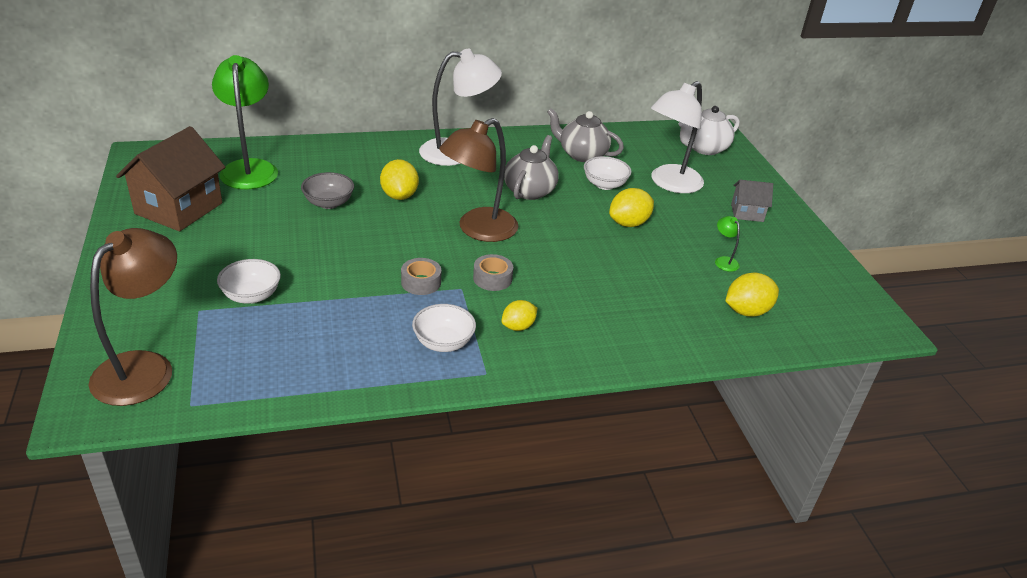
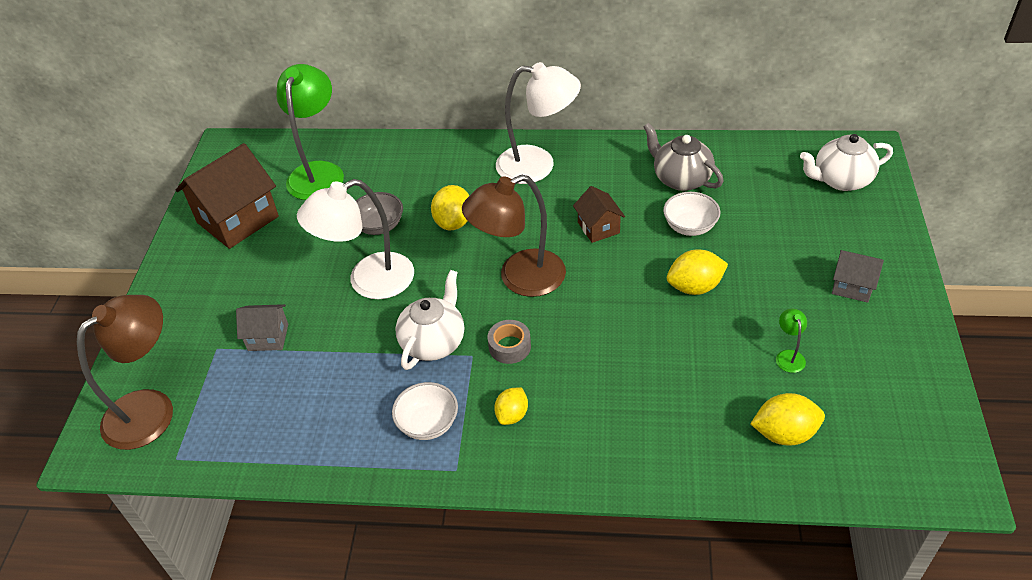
camera: 25 degrees right, 10 degrees up
white bowl [217,259,281,304] -> grey house [236,304,288,351]
grey tape [401,258,441,295] -> white teapot [396,270,464,370]
yellow lemon [502,300,537,331] -> yellow lemon turned 45 degrees counterclockwise [494,388,528,425]
grey teapot [504,135,559,200] -> brown house [573,186,625,243]
white lamp [651,81,704,193] -> white lamp moved to [297,179,414,299]

